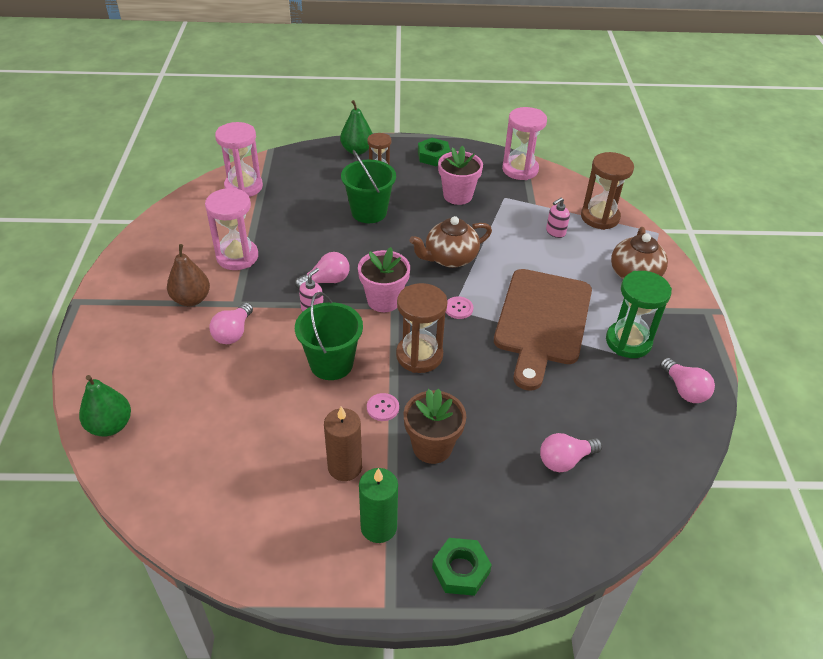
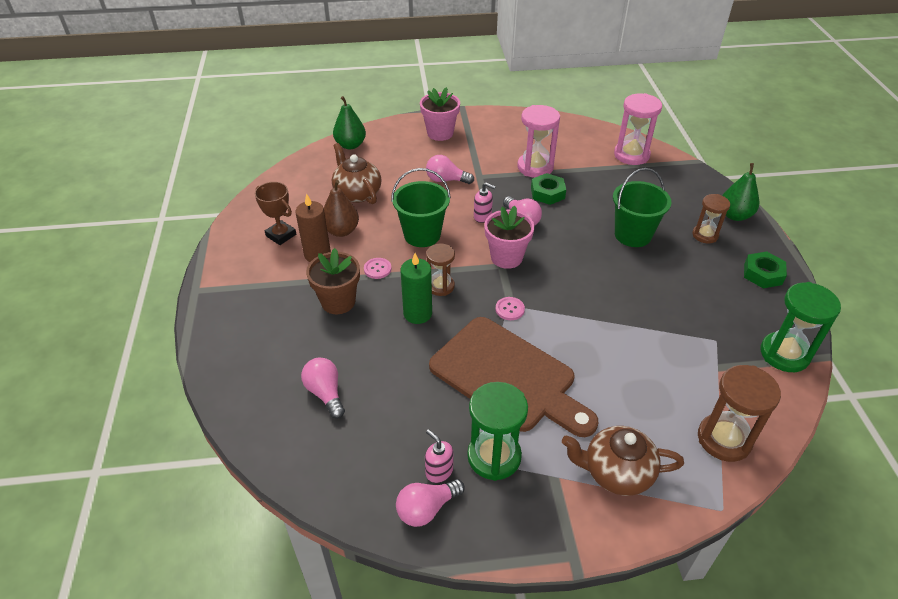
camera: 85 degrees right, 0 degrees up
brown pear [167,244,210,306] -> brown pear moved to [324,180,359,237]
green candle [359,468,398,543] -> green candle moved to [400,253,432,324]
brown hourglass [396,283,447,373] -> brown hourglass [426,244,455,296], size x0.63
brown teapot [410,216,492,268] -> brown teapot moved to [332,143,381,204]
green nut [432,538,492,596] -> green nut moved to [531,173,566,205]
pink flower pot [438,146,483,205] -> pink flower pot moved to [420,87,460,141]
brown cutting board [494,269,592,391] -> brown cutting board turned 150 degrees counterclockwise [429,317,598,437]
pink hourglass [502,107,547,180] -> green hourglass [760,282,841,372]
pink soap dispenser [546,198,570,238] -> pink soap dispenser moved to [425,429,453,483]
none -> brown trophy [255,182,296,245]

